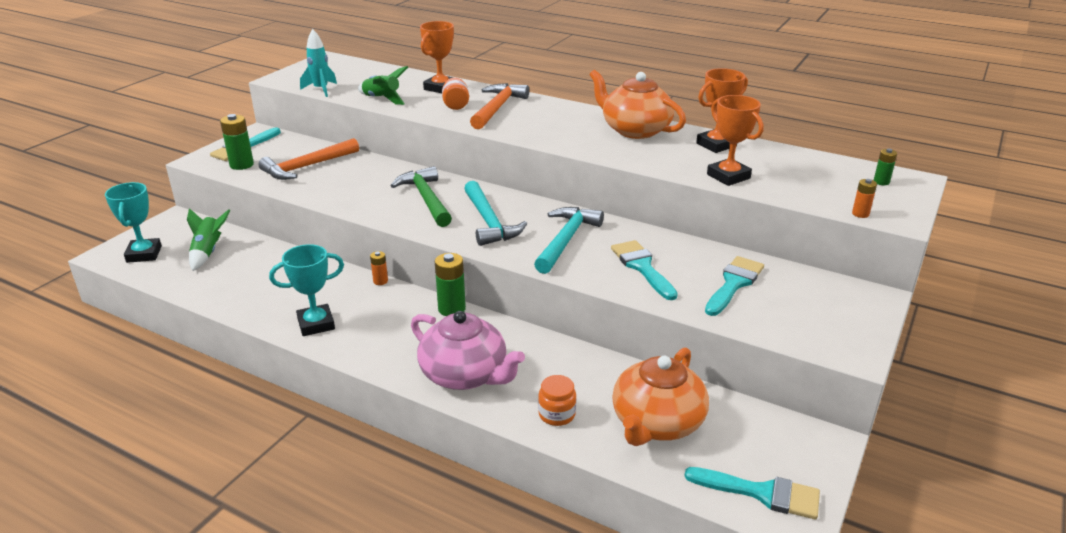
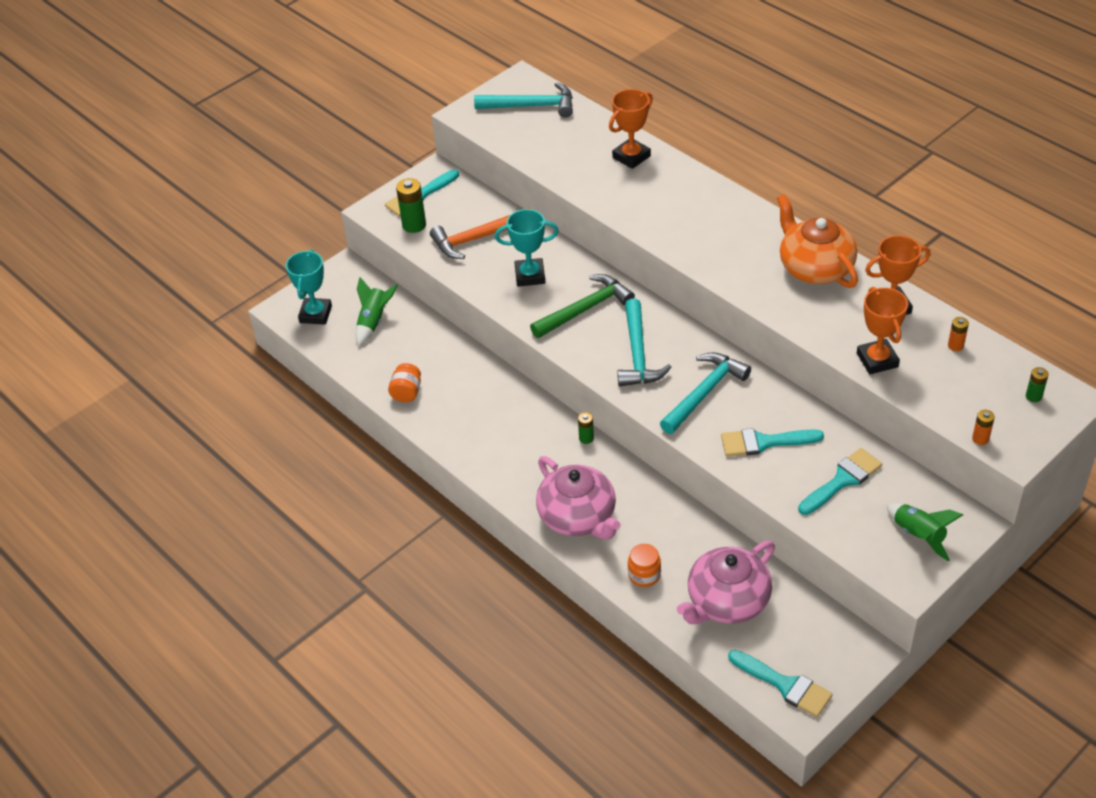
camera: 20 degrees right, 15 degrees up
turquoise trophy [269,244,344,336] -> turquoise trophy moved to [495,209,559,287]
turquoise rocket [300,29,337,97] -> none
green rocket [358,66,408,105] -> green rocket moved to [887,503,963,562]
orange battery [370,251,388,285] -> orange battery moved to [948,317,969,351]
green hammer [391,166,452,227] -> green hammer turned 60 degrees clockwise [530,274,635,338]
green battery [435,253,466,316] -> green battery [578,412,594,444], size x0.56
orange jar [442,78,469,110] -> orange jar moved to [388,363,421,402]
orange hammer [470,83,529,129] -> none
turquoise brush [611,240,678,300] -> turquoise brush turned 90 degrees counterclockwise [721,428,824,457]
orange teapot [612,347,709,446] -> pink teapot [677,541,775,624]
none -> turquoise hammer [474,82,573,118]

